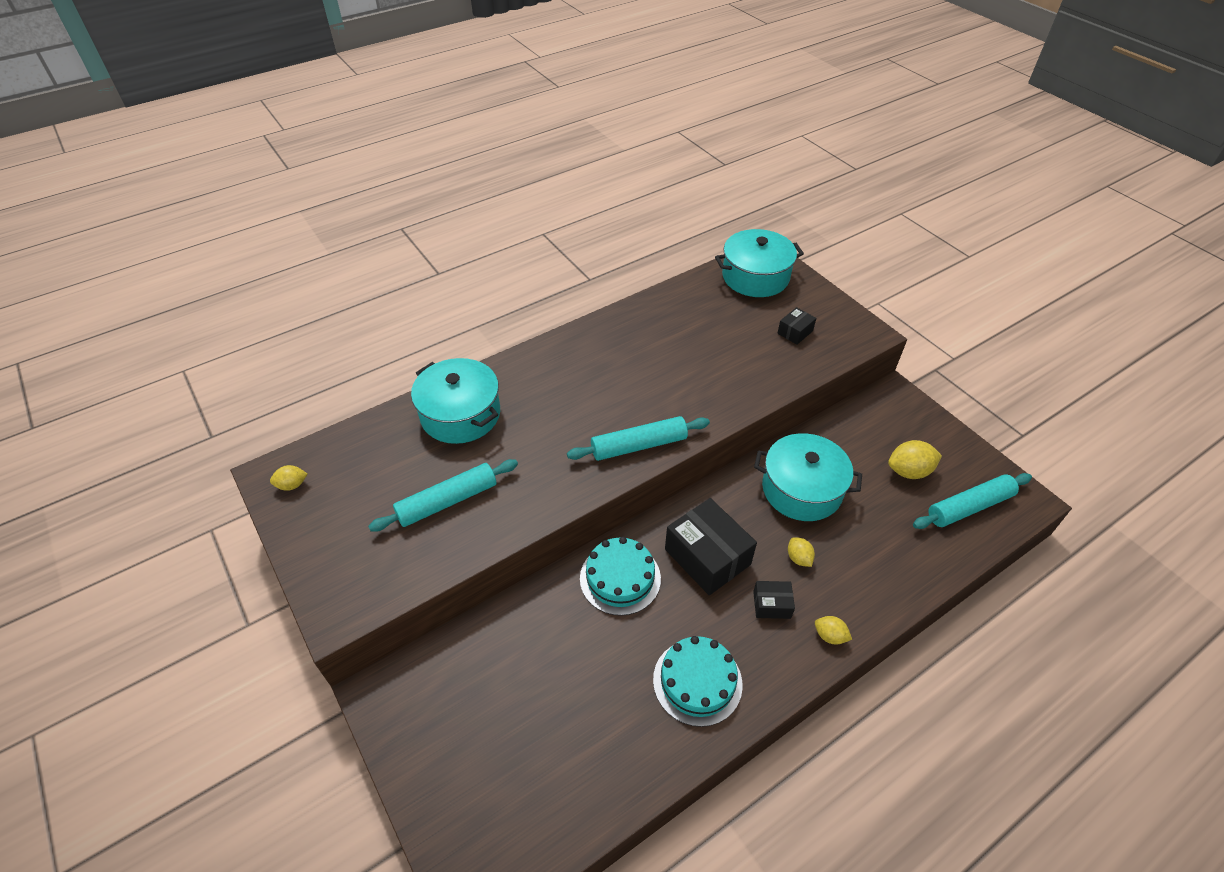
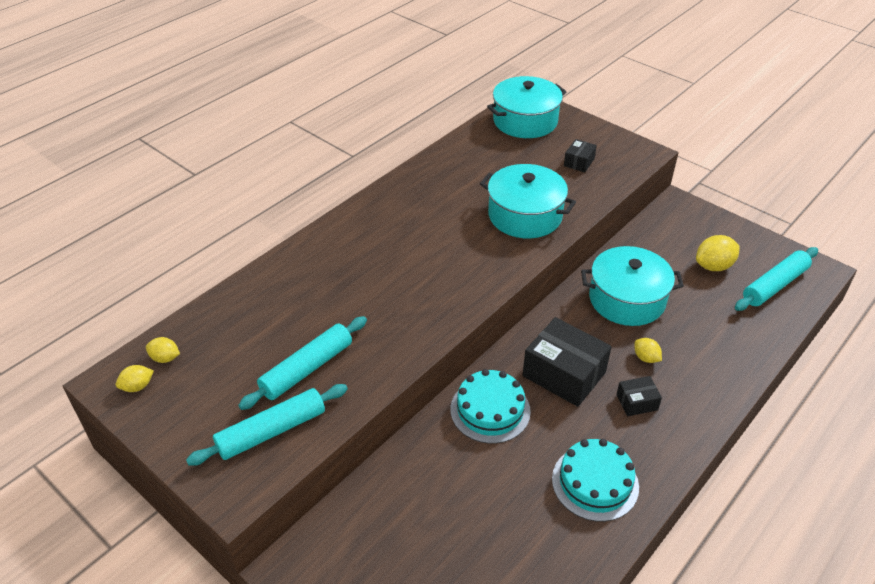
camera: 15 degrees left, 5 degrees down
turquoise pot [411,358,500,444] -> turquoise pot moved to [480,164,576,238]
turquoise rolling pin [567,416,710,461] -> turquoise rolling pin moved to [186,384,348,466]
yellow lemon [815,616,852,645] -> yellow lemon moved to [146,337,180,363]

